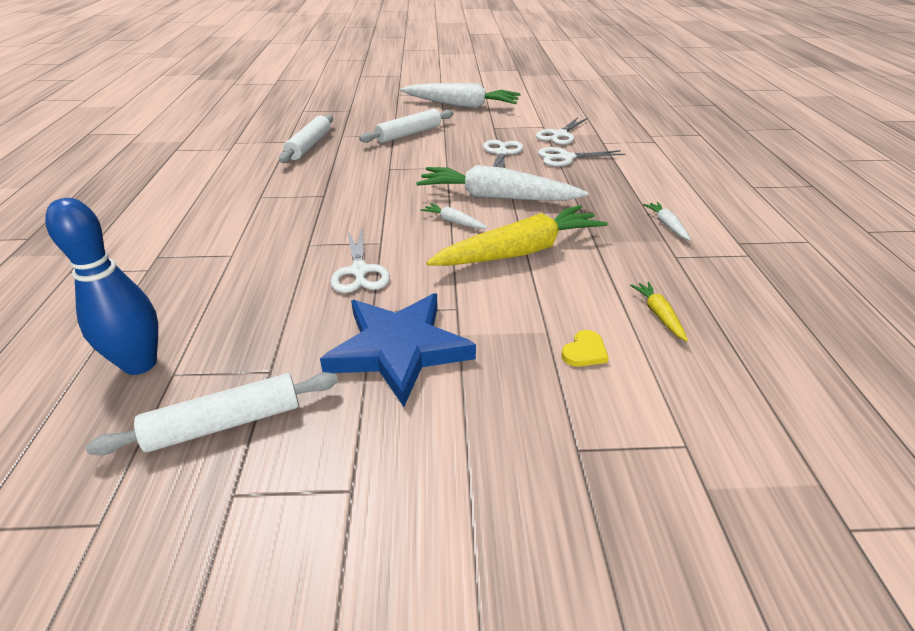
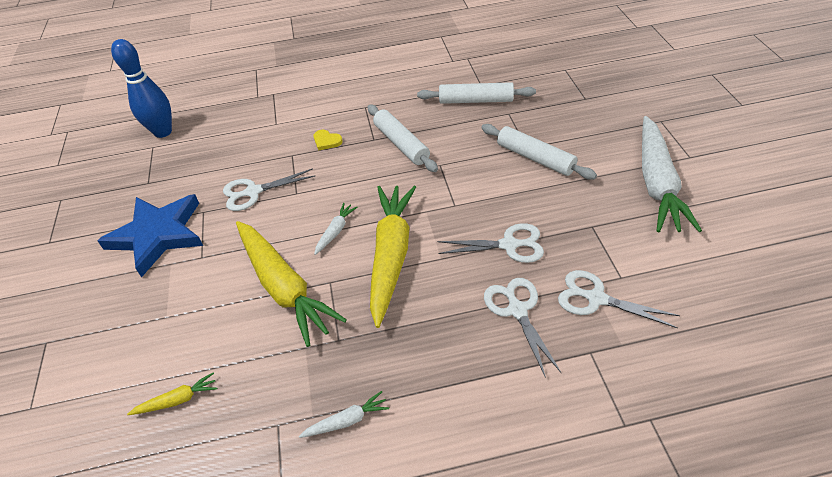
camera: 85 degrees right, 10 degrees up
white rolling pin [86,372,338,455] -> white rolling pin moved to [368,105,438,172]
white carrot [416,165,588,201] -> yellow carrot [370,186,416,328]
yellow heart [561,330,609,367] -> yellow heart moved to [314,130,343,151]

